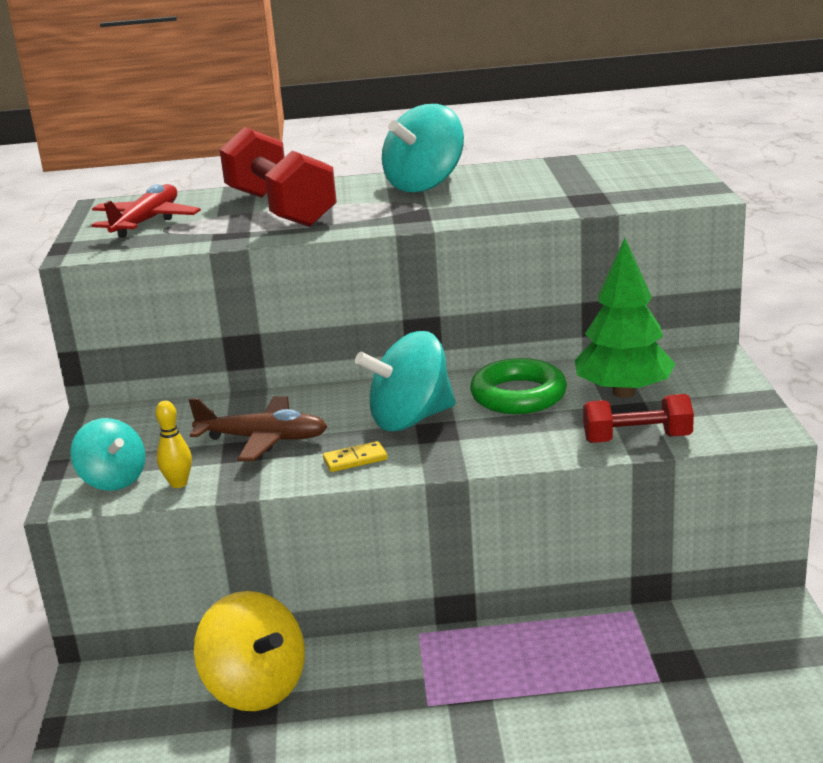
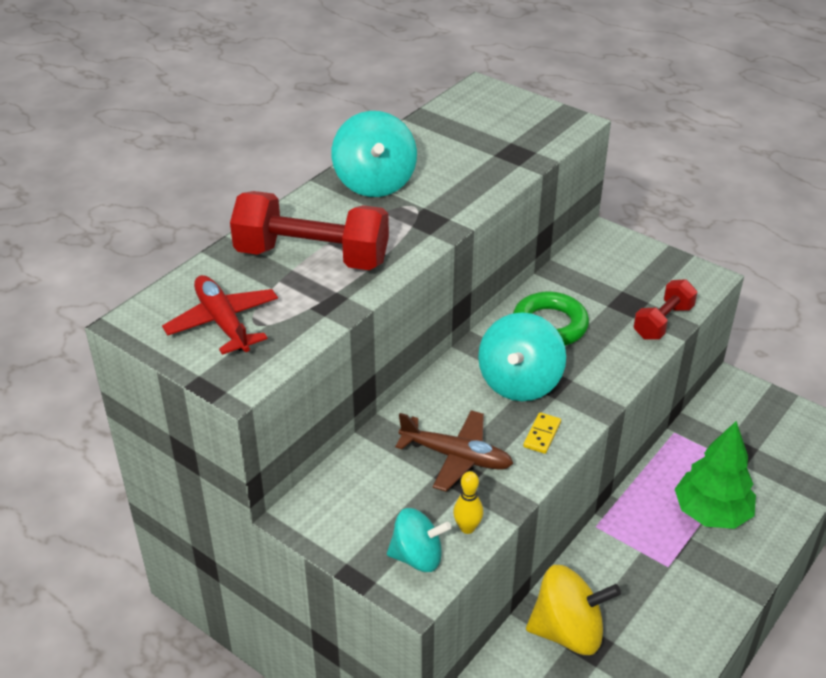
camera: 50 degrees left, 15 degrees up
brown plane [188,396,328,461] -> brown plane turned 60 degrees clockwise [395,410,513,491]
green tree [575,238,675,398] -> green tree moved to [675,421,756,529]

